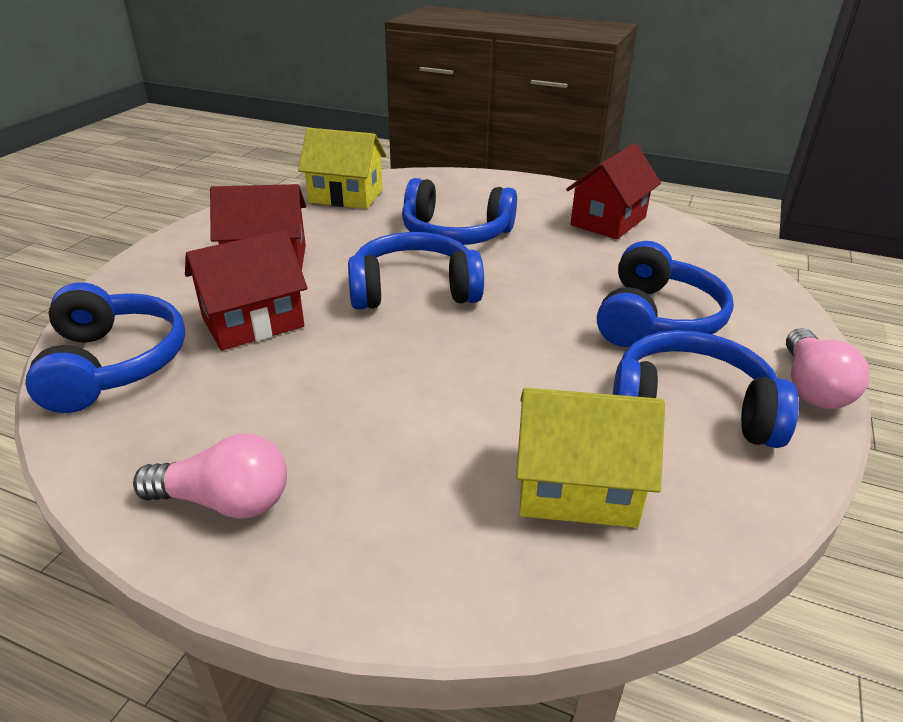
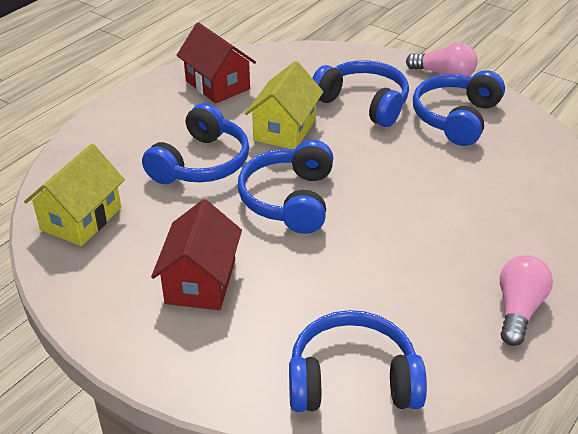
camera: 75 degrees left, 5 degrees up
red house [185,230,308,351] -> none
yellow house [516,388,665,528] -> yellow house moved to [245,61,323,149]

